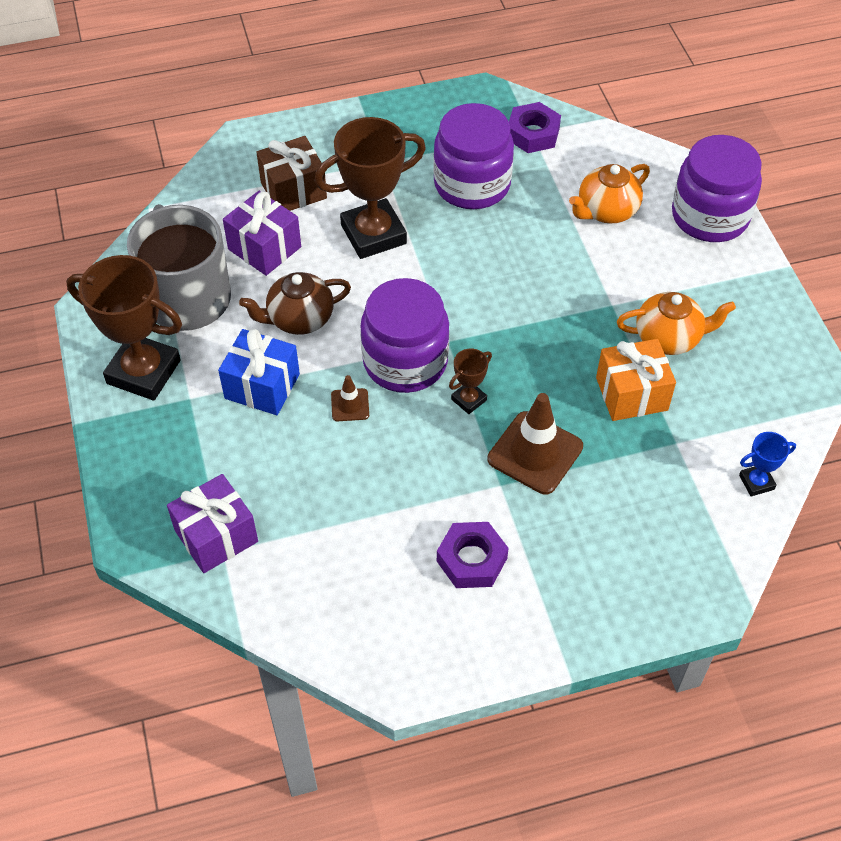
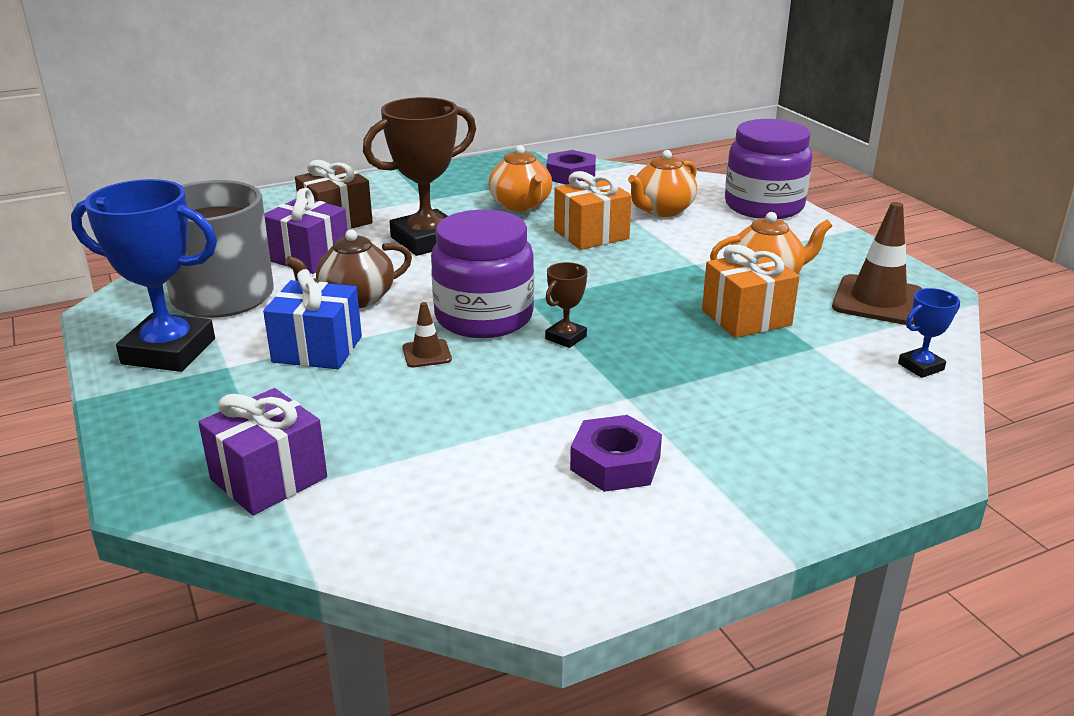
camera: 10 degrees left, 25 degrees down
brown trophy [66,255,182,400] -> blue trophy [71,179,217,372]
purple jar [433,103,514,209] -> orange teapot [489,145,552,212]
brown traffic cone [488,393,583,494] -> brown traffic cone moved to [832,202,922,325]
none -> orange gift [554,171,632,250]

